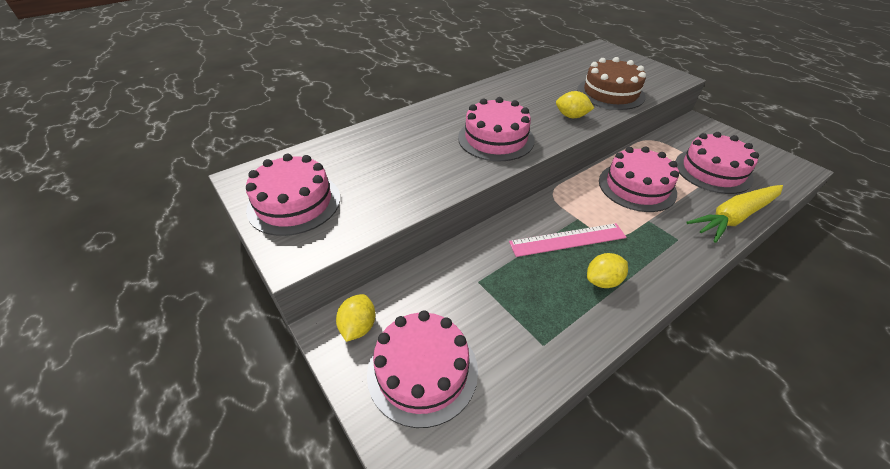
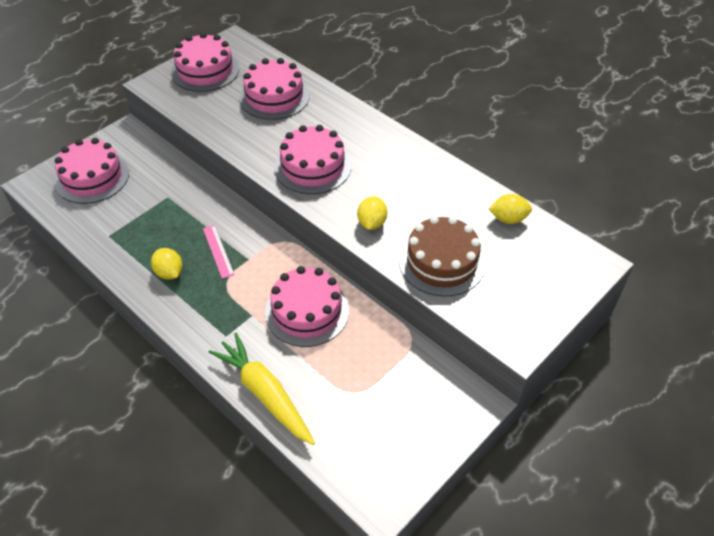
camera: 80 degrees right, 5 degrees up
yellow lemon [336,294,375,342] -> yellow lemon moved to [489,194,532,224]
pink ruler [509,223,626,257] -> pink ruler [203,225,234,279], size x0.65
pink cake [676,132,759,194] -> pink cake moved to [239,58,310,120]

